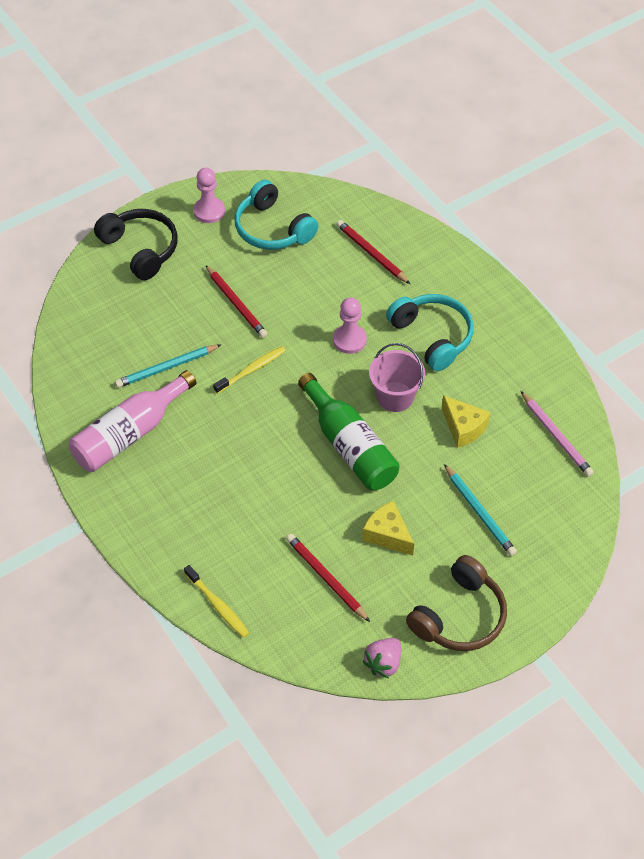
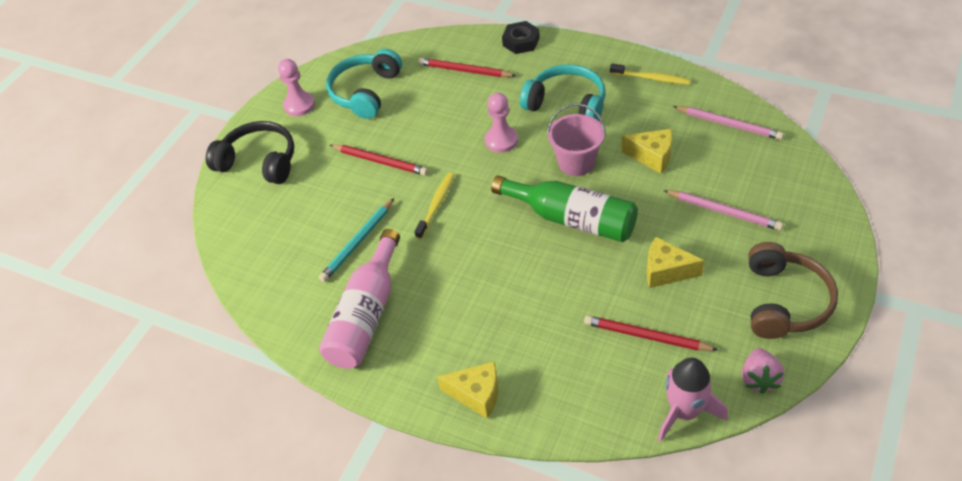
camera: 25 degrees left, 5 degrees down
yellow toothbrush [184,565,249,638] -> yellow toothbrush moved to [610,64,690,85]
turquoise headphones [235,180,318,250] -> turquoise headphones turned 90 degrees clockwise [326,49,402,119]
turquoise pencil [444,464,517,556] -> pink pencil [663,190,783,231]
none -> yellow cheese [437,361,498,419]
none -> black nut [502,21,540,54]
none -> pink rocket [658,358,728,442]

